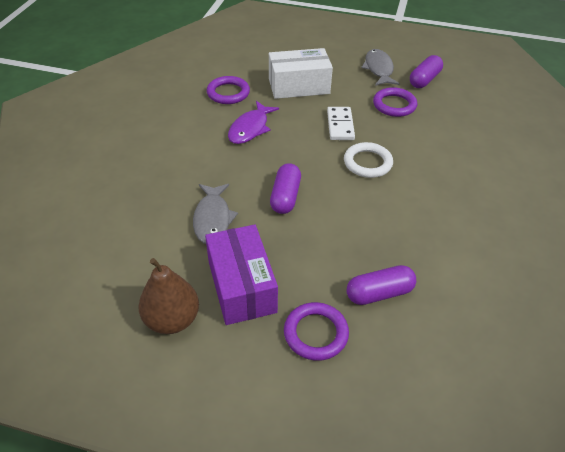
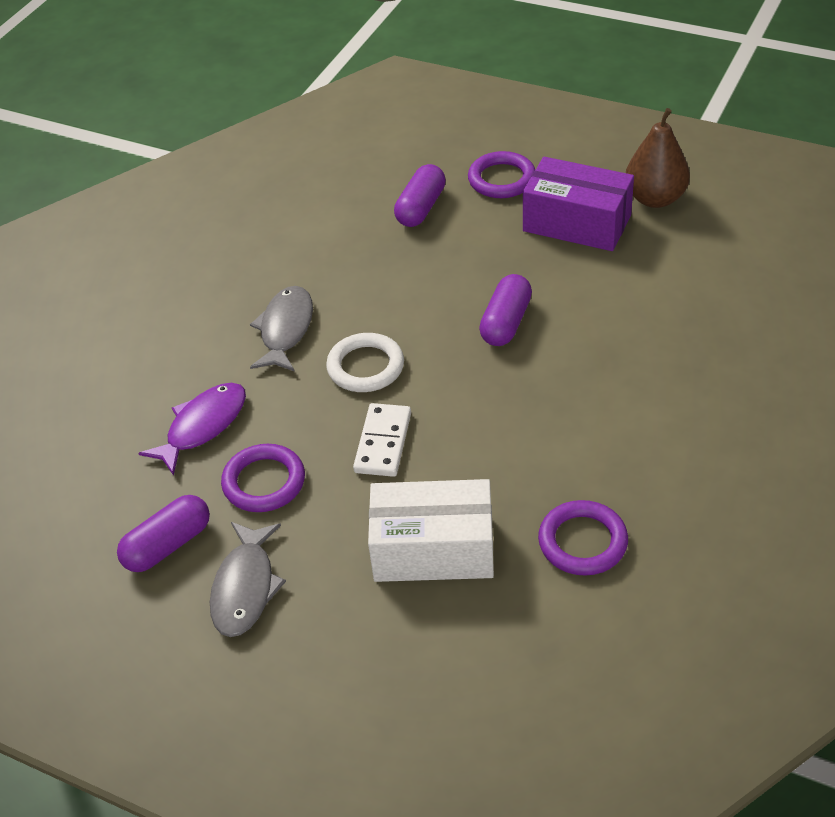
camera: 165 degrees left, 0 degrees up
grey fish [193,184,238,244] -> grey fish moved to [250,286,313,372]
purple box [205,224,278,325] -> purple box turned 60 degrees counterclockwise [523,157,634,251]
purple fish [228,101,279,144] -> purple fish moved to [139,383,246,476]
purple capsule [347,265,416,305] -> purple capsule turned 60 degrees counterclockwise [394,164,446,227]

